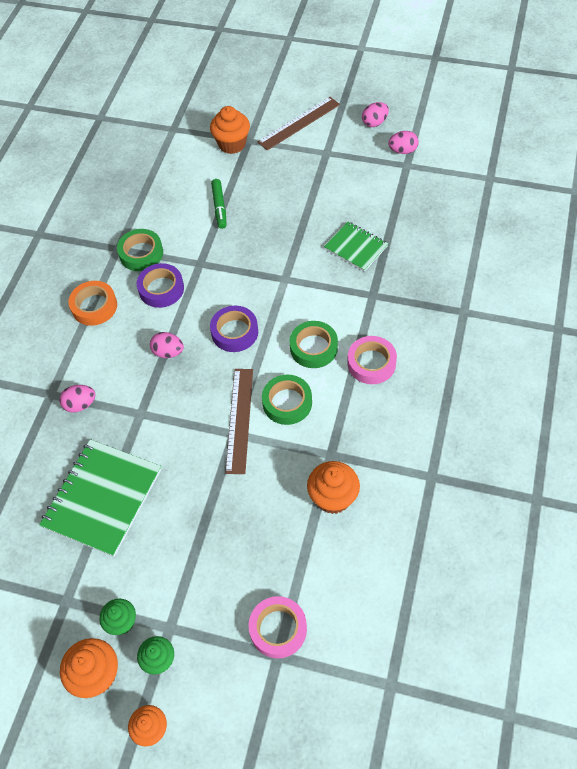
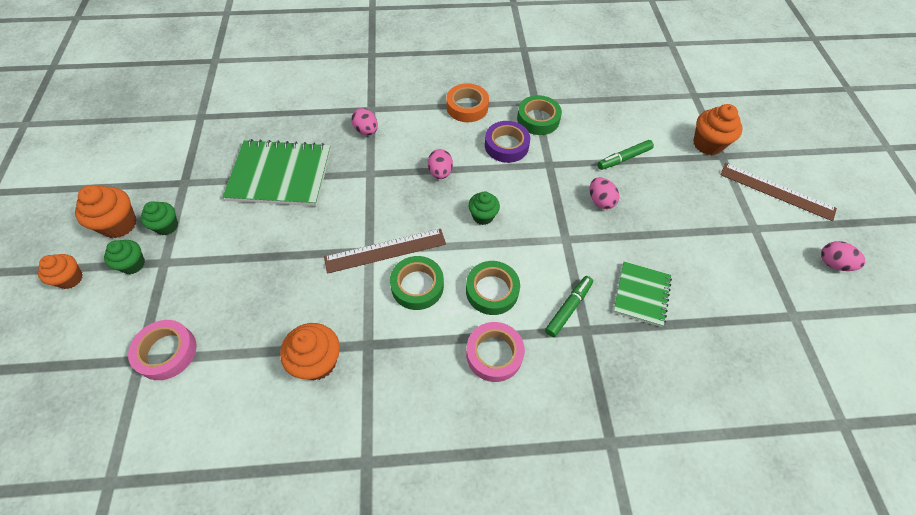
camera: 65 degrees right, 0 degrees up
purple tape [210,306,258,352] -> green cupcake [468,192,500,225]
pink egg [388,131,419,154] -> pink egg moved to [590,177,619,209]
none -> green marker [545,276,593,337]

